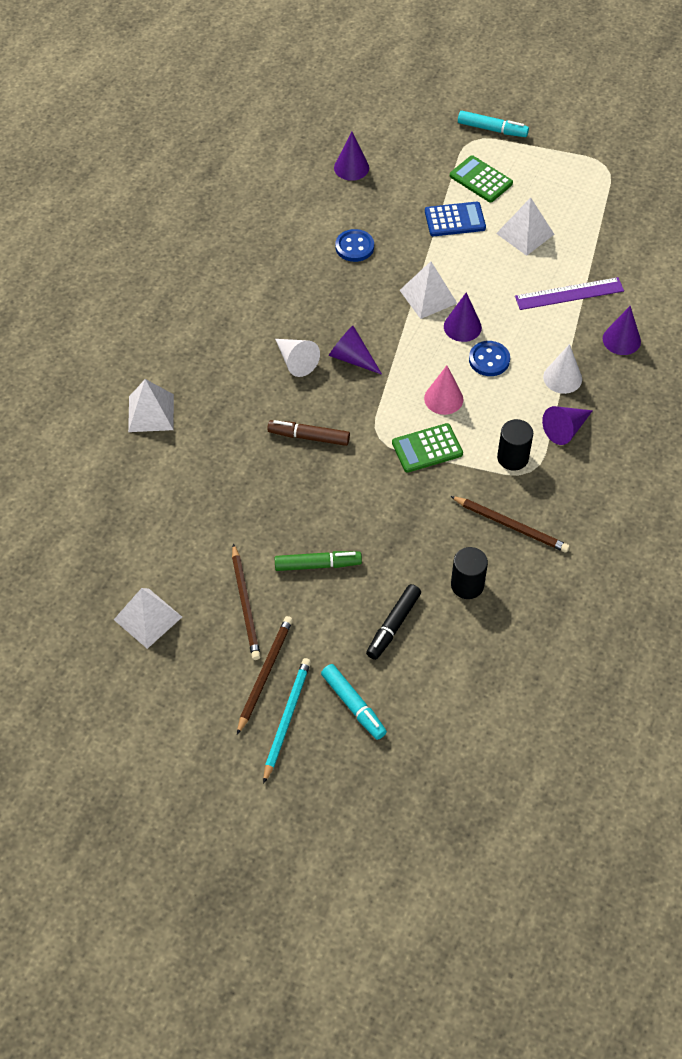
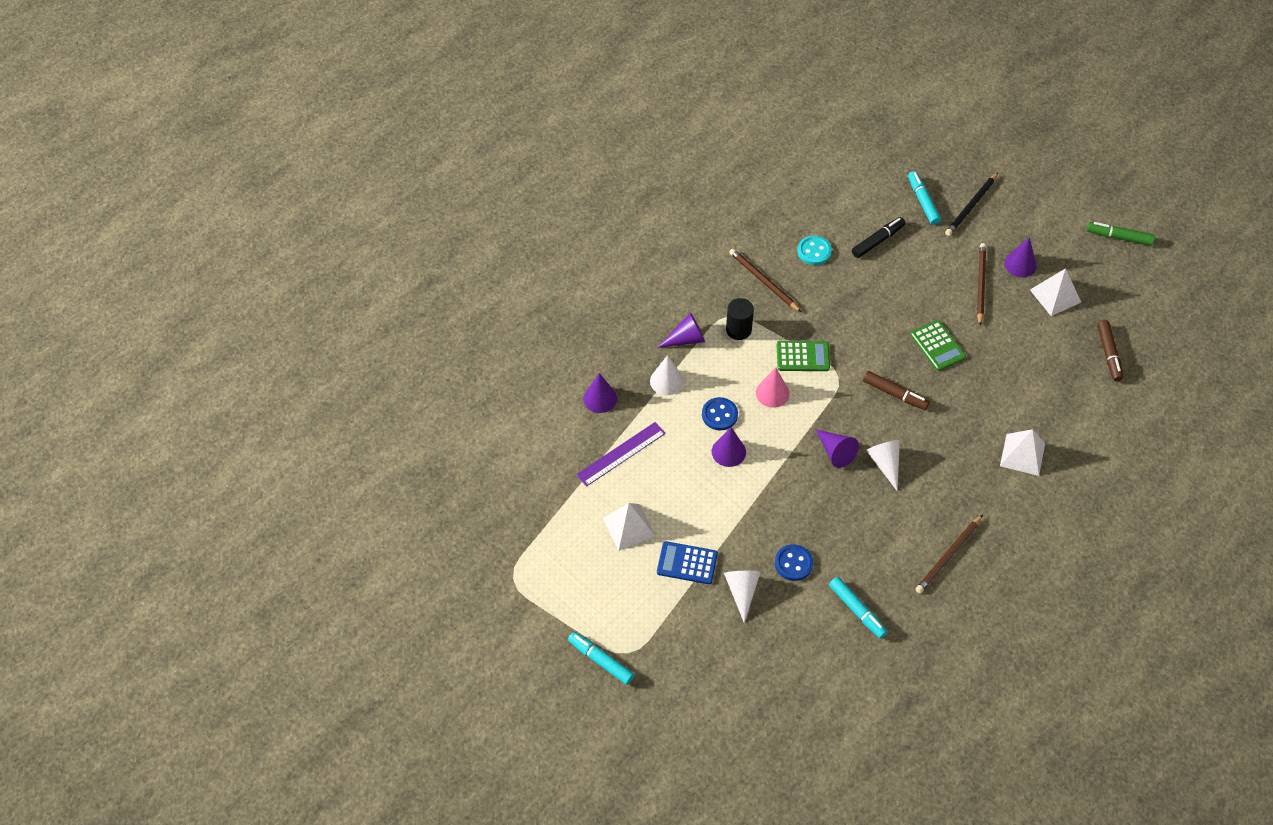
camera: 160 degrees left, 0 degrees up
brown pencil [237,616,293,735] -> brown pencil moved to [916,514,983,593]
turquoise pencil [263,658,311,784] -> black pencil [945,173,998,236]
green marker [274,551,362,571] -> green marker moved to [1087,222,1155,246]
purple cone [334,132,369,181] -> purple cone moved to [1004,237,1037,277]
white pyramid [400,261,457,319] -> none
green calculator [450,155,513,202] -> green calculator moved to [911,320,966,371]
black cylinder [451,547,488,599] -> turquoise button [797,236,832,265]
purple ruler [515,277,624,310] -> purple ruler turned 45 degrees counterclockwise [576,422,666,487]
none -> white cone [724,571,761,623]
none -> turquoise marker [829,577,888,639]
none -> brown marker [1097,320,1124,382]

